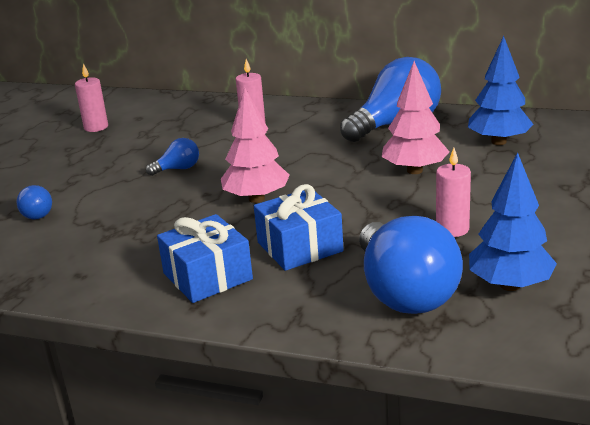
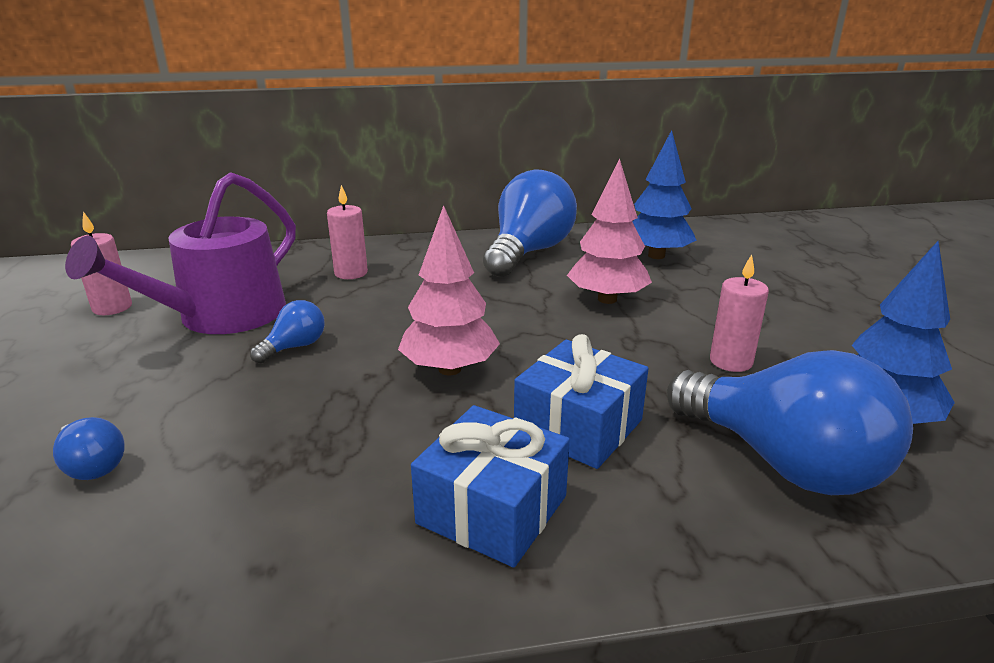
camera: 30 degrees left, 0 degrees up
none -> purple watering can [65,172,296,334]

